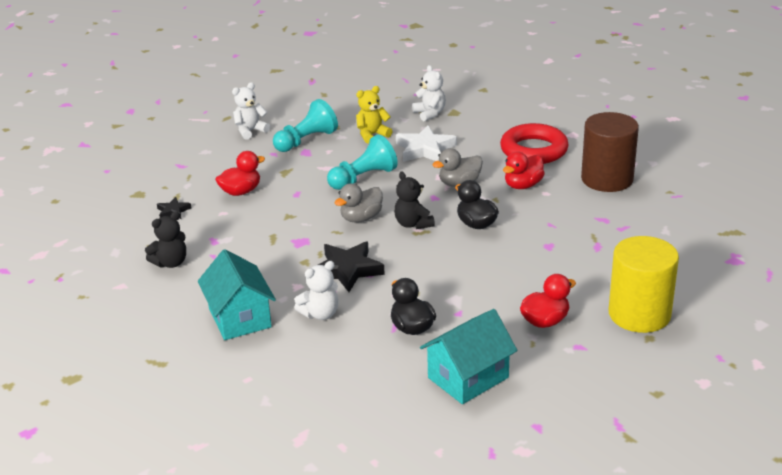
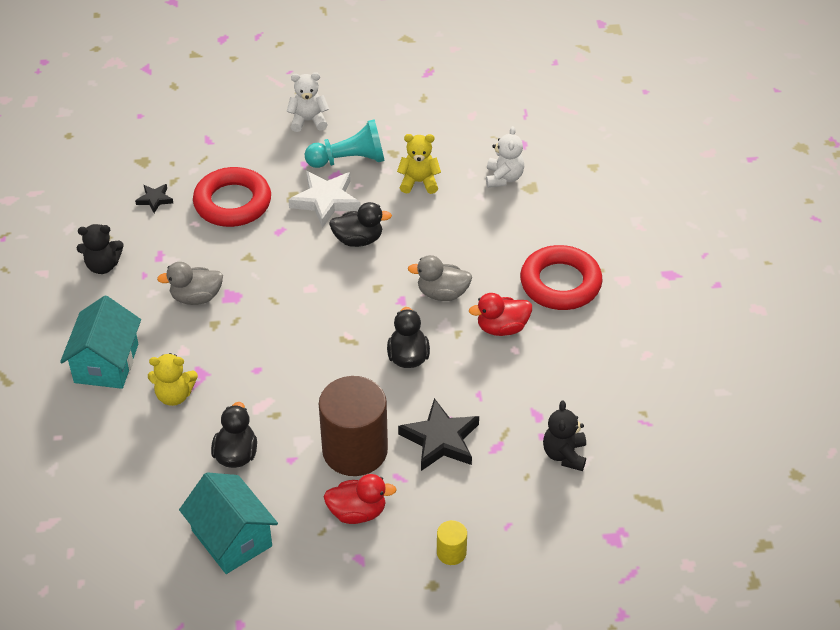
camera: 30 degrees right, 15 degrees up
red duck [215,151,265,196] -> red ring [193,167,271,227]
white teddy bear [294,261,338,320] -> yellow teddy bear [148,353,198,406]
black star [318,241,385,292] -> black star moved to [398,398,479,471]
turquoise pawn [327,134,398,190] -> black duck [329,202,392,247]
grey duck [335,183,383,222] -> grey duck moved to [157,262,223,305]
black teddy bear [394,171,435,229] -> black teddy bear moved to [543,401,586,471]
white star [396,125,457,162] -> white star moved to [288,171,361,228]
turquoise house [420,309,517,404] -> turquoise house turned 60 degrees clockwise [179,472,278,574]
brown cylinder [581,112,639,192] -> brown cylinder moved to [319,376,388,476]
yellow cylinder [609,236,679,333] -> yellow cylinder [437,520,467,565], size x0.43

